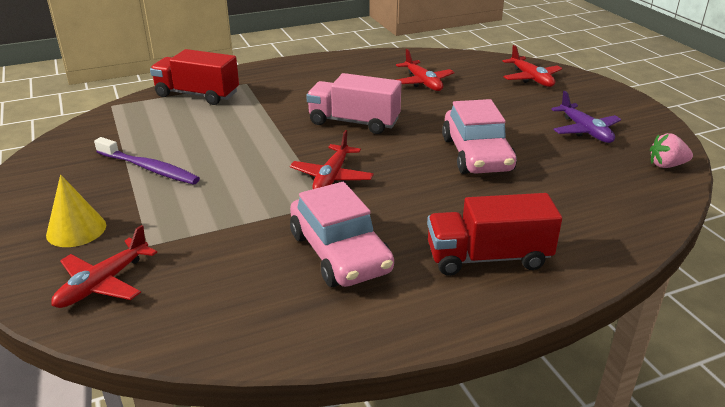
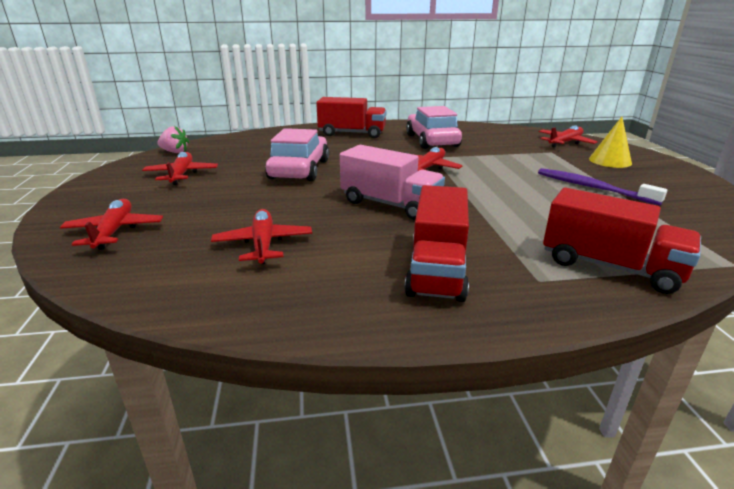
camera: 165 degrees left, 5 degrees down
purple plane [551,91,621,143] -> red plane [142,152,218,185]
none -> red truck [404,185,469,302]

